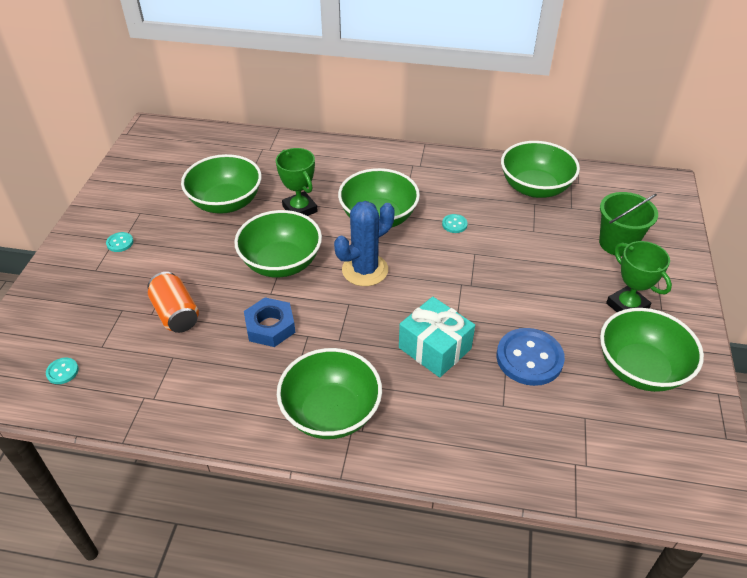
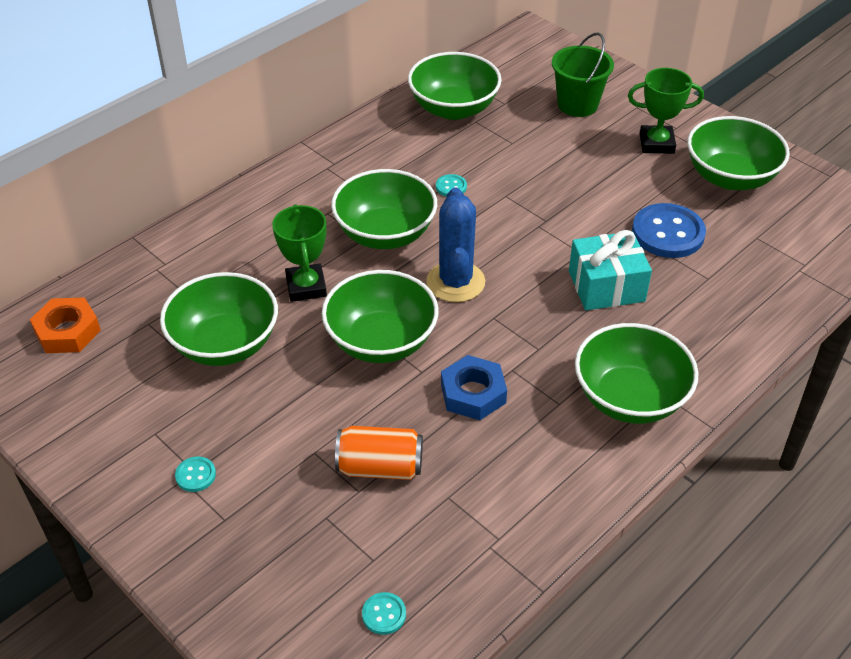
camera: 55 degrees left, 0 degrees up
green trophy [276,148,318,216] -> green trophy turned 75 degrees clockwise [272,204,327,302]
none -> orange nut [30,297,101,353]

